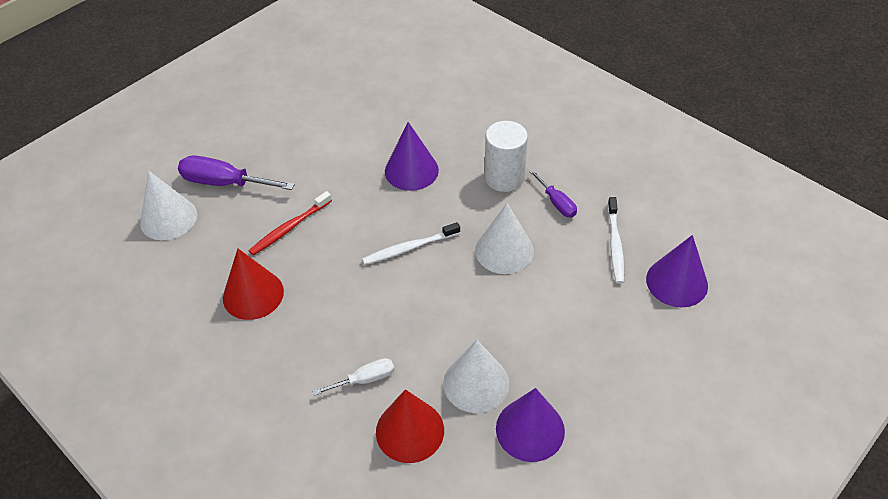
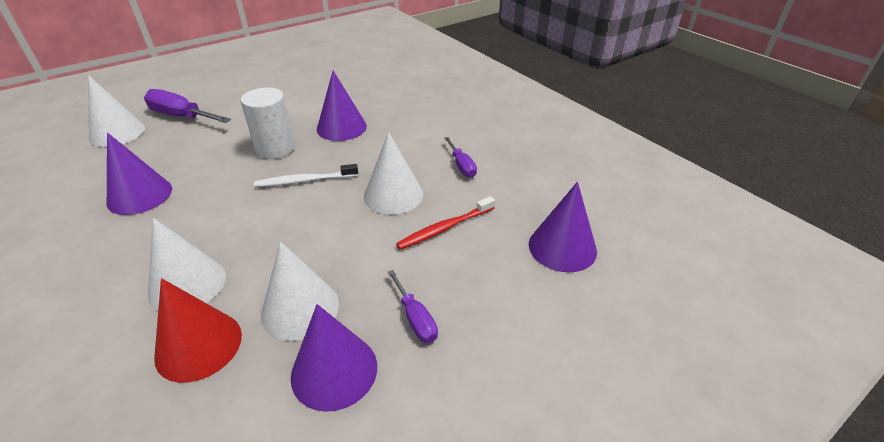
camera: 10 degrees right, 10 degrees down
red cone [223,248,284,320] -> purple cone [107,132,172,215]
red toothbrush [249,191,332,255] -> red toothbrush moved to [396,196,495,250]
white screwdriver [313,358,394,396] -> white cone [148,218,226,311]
white cylinder [485,121,528,192] -> white cylinder moved to [241,88,295,159]
white toothbrush [608,197,625,284] -> none
none -> purple screwdriver [388,270,438,343]

